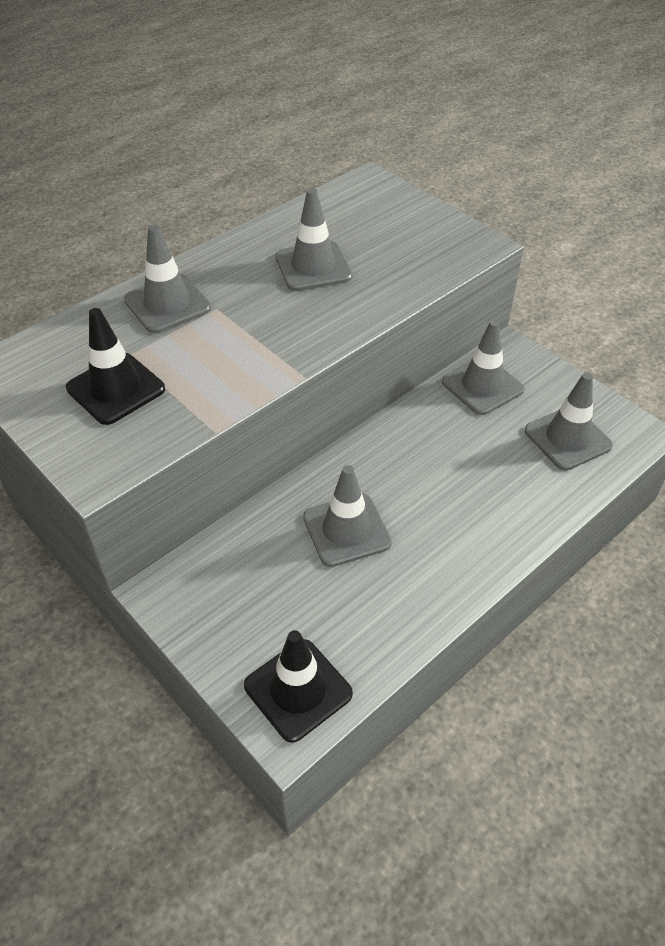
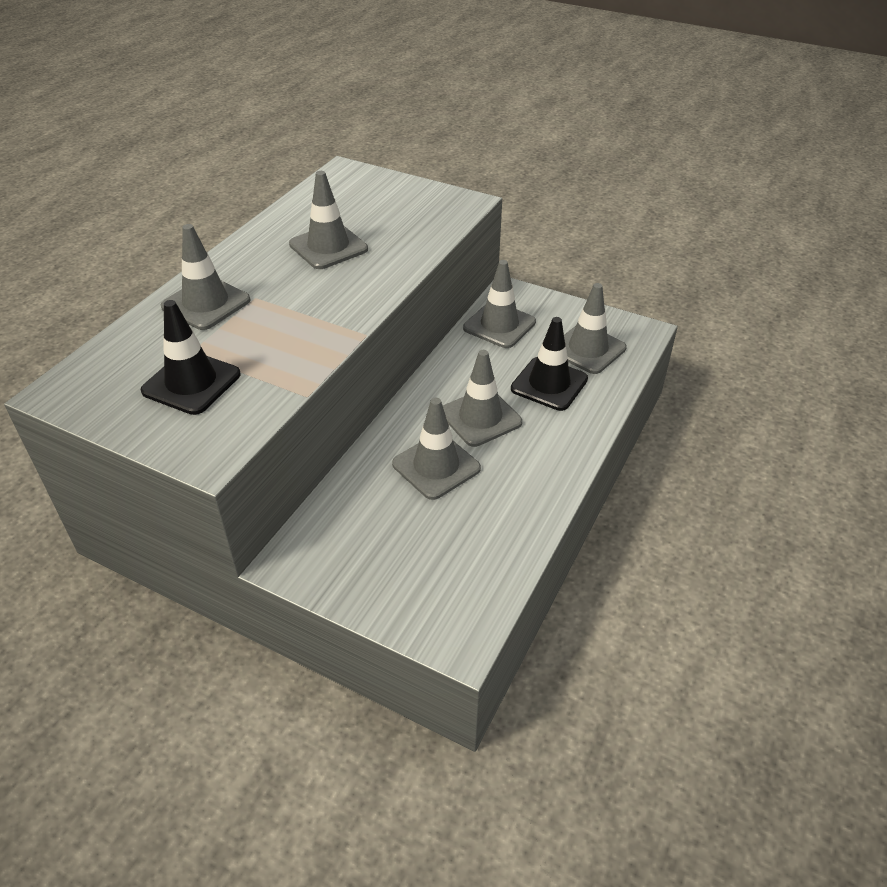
camera: 20 degrees left, 5 degrees down
black traffic cone [244,630,353,743] -> black traffic cone moved to [511,317,588,411]
none -> grey traffic cone [443,350,522,447]

